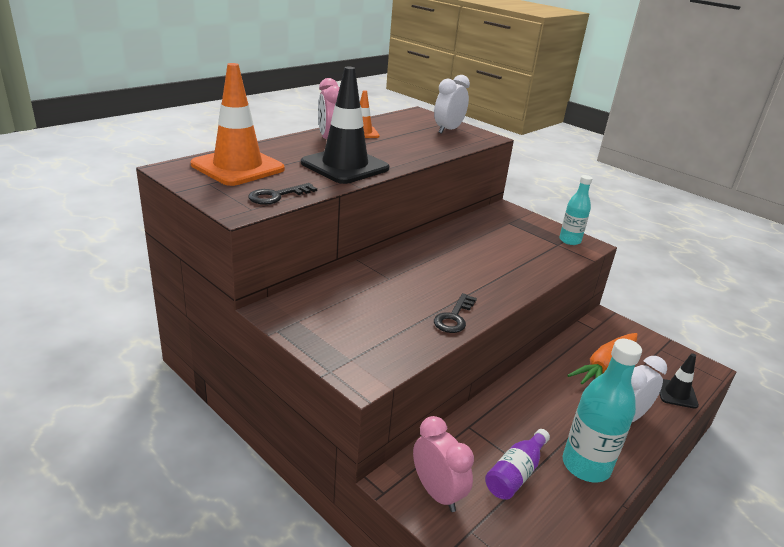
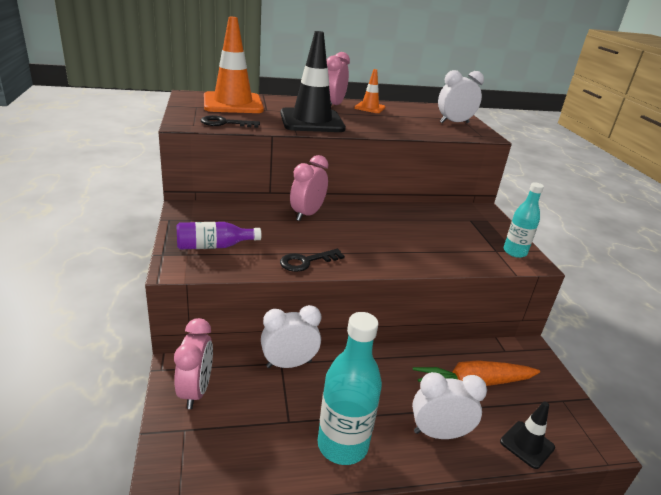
camera: 35 degrees right, 0 degrees up
purple bottle [485,429,550,500] -> purple bottle moved to [177,222,261,249]
none -> white clock [261,305,321,368]
none -> pink clock [290,155,329,221]

